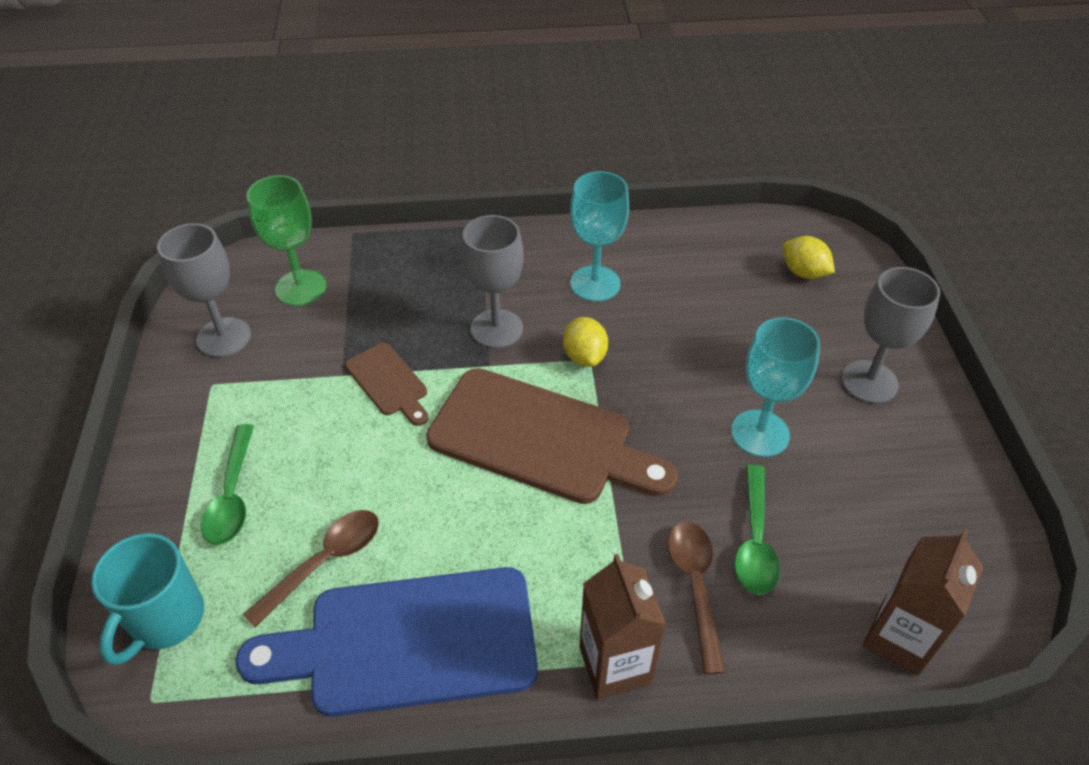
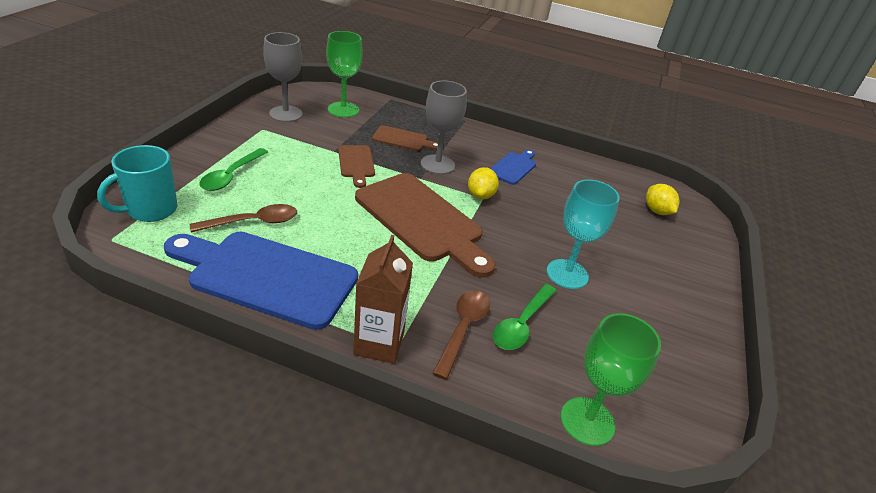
camera: 20 degrees right, 10 degrees down
turquoise goblet [570,171,629,302] -> blue cutting board [490,150,536,185]
grey goblet [841,267,940,404] -> none
brown carton [863,529,984,676] -> green goblet [561,313,661,446]
none -> brown cutting board [372,125,438,151]

